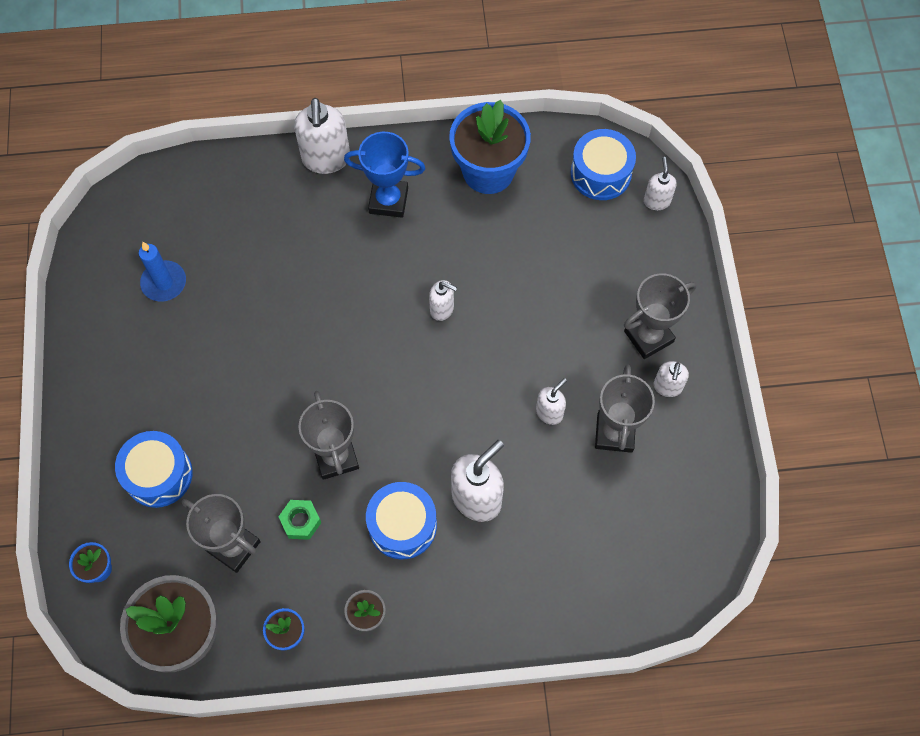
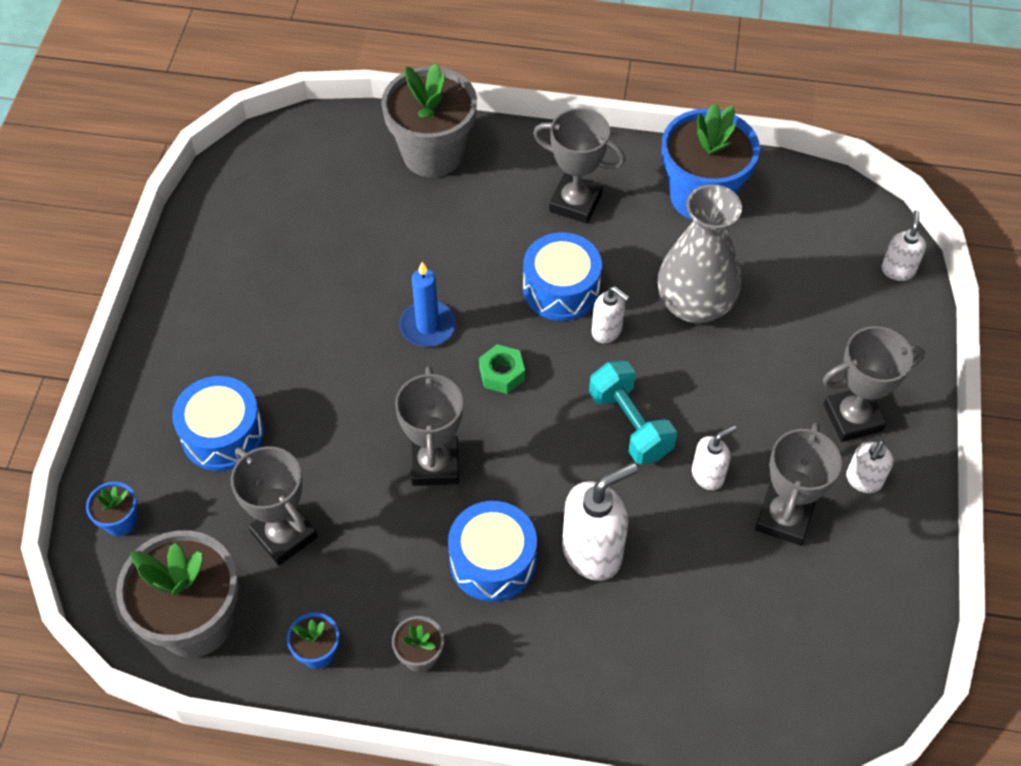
camera: 15 degrees right, 10 degrees down
blue candle [139,242,186,302] -> blue candle moved to [399,262,456,347]
green nut [278,500,321,540] -> green nut moved to [479,344,525,394]
white soap dispenser [294,98,350,174] -> none
blue trophy [344,132,425,218] -> grey trophy [533,108,626,224]
blue drum [571,129,636,200] -> blue drum moved to [523,232,602,321]
none -> grey flower pot [381,63,477,177]
none -> turquoise dumbbell [589,361,677,464]
none -> grey vase [658,184,742,323]

